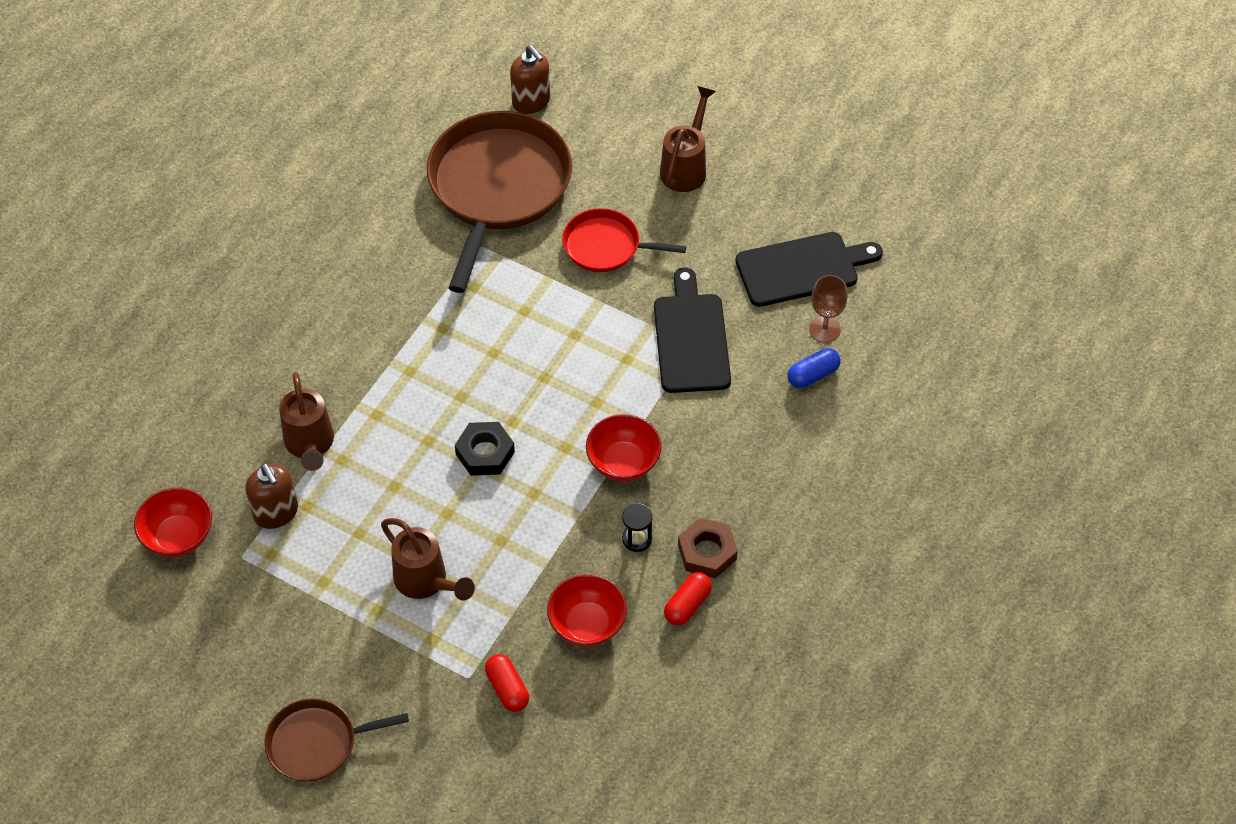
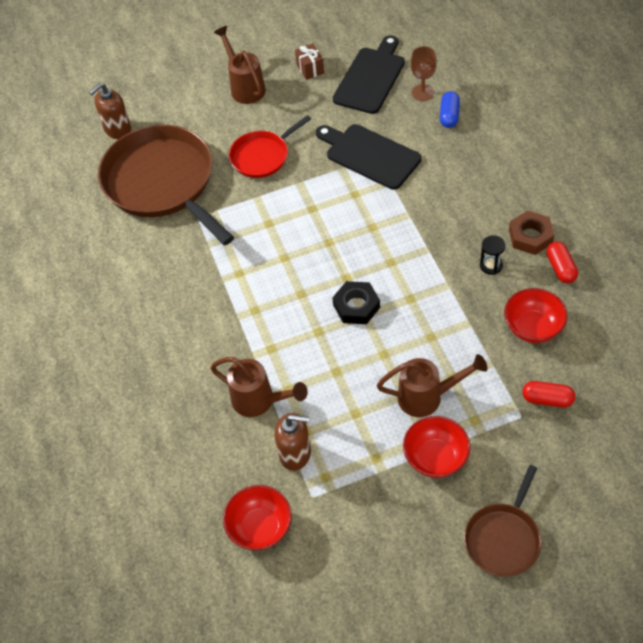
camera: 45 degrees left, 0 degrees up
brown soap dispenser [510,45,550,114] -> brown soap dispenser turned 135 degrees clockwise [89,83,131,139]
red bowl [586,414,662,482] -> red bowl moved to [403,416,470,478]
none -> brown gift [295,43,324,80]

